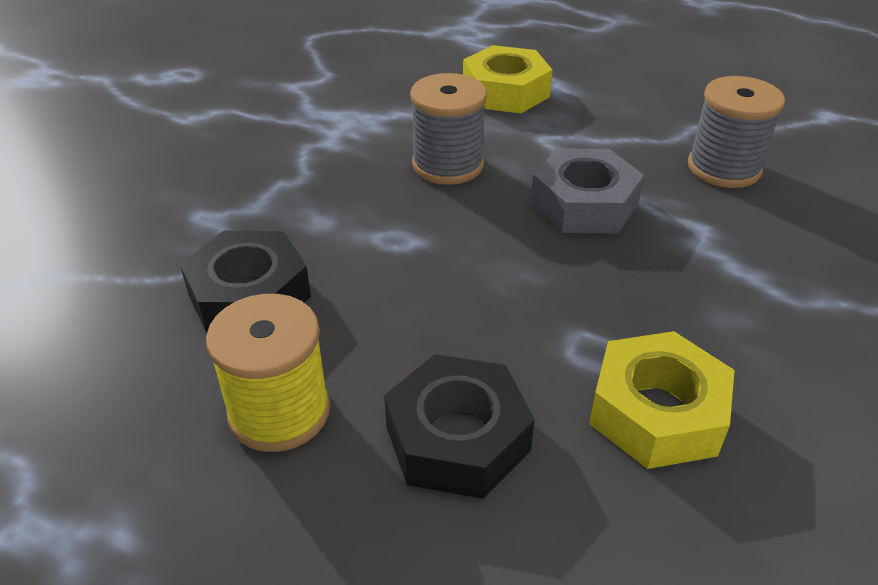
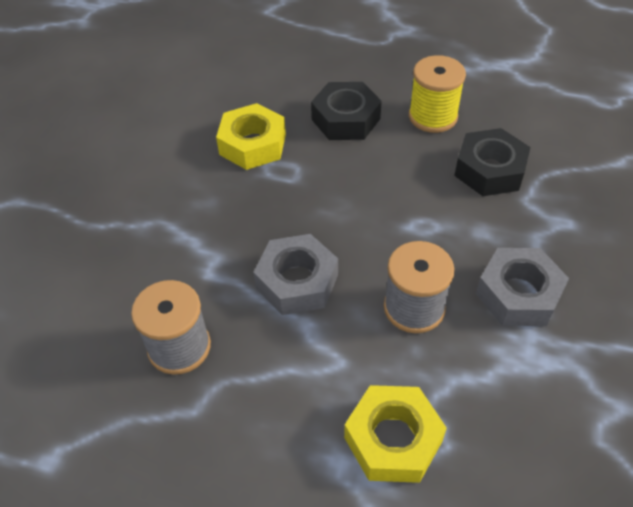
camera: 170 degrees right, 10 degrees up
none -> grey nut [476,248,569,326]

